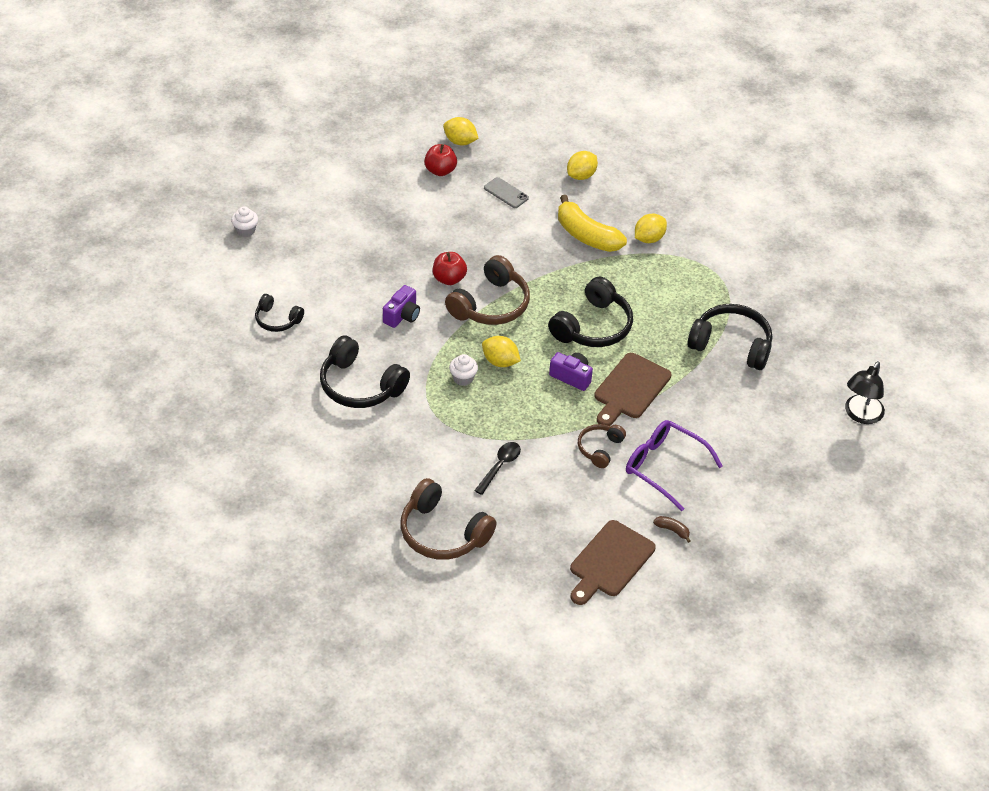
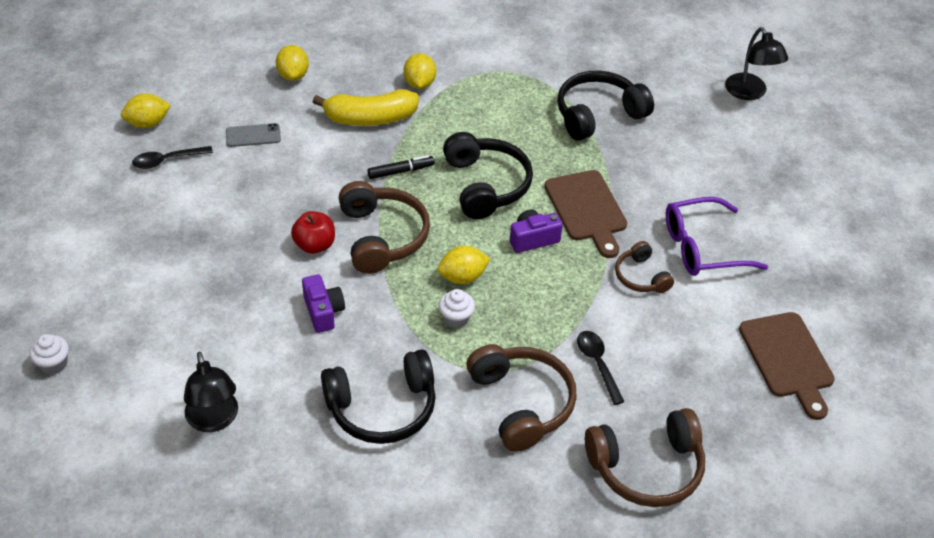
camera: 50 degrees left, 0 degrees up
black headphones [255,294,304,332] -> black lamp [184,352,238,432]
red apple [424,144,457,176] -> black spoon [132,146,213,169]
brown banana [653,516,691,543] -> none
none -> black marker [368,155,435,179]
none -> brown headphones [466,344,577,452]

